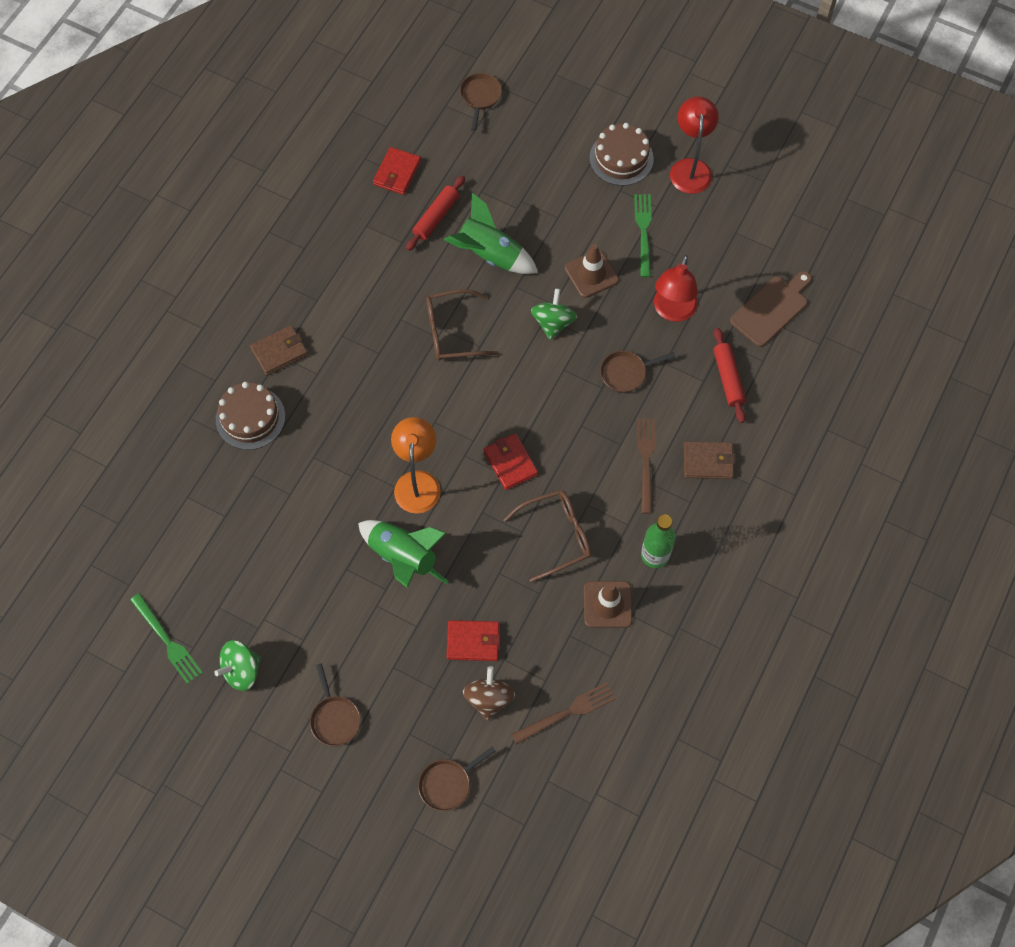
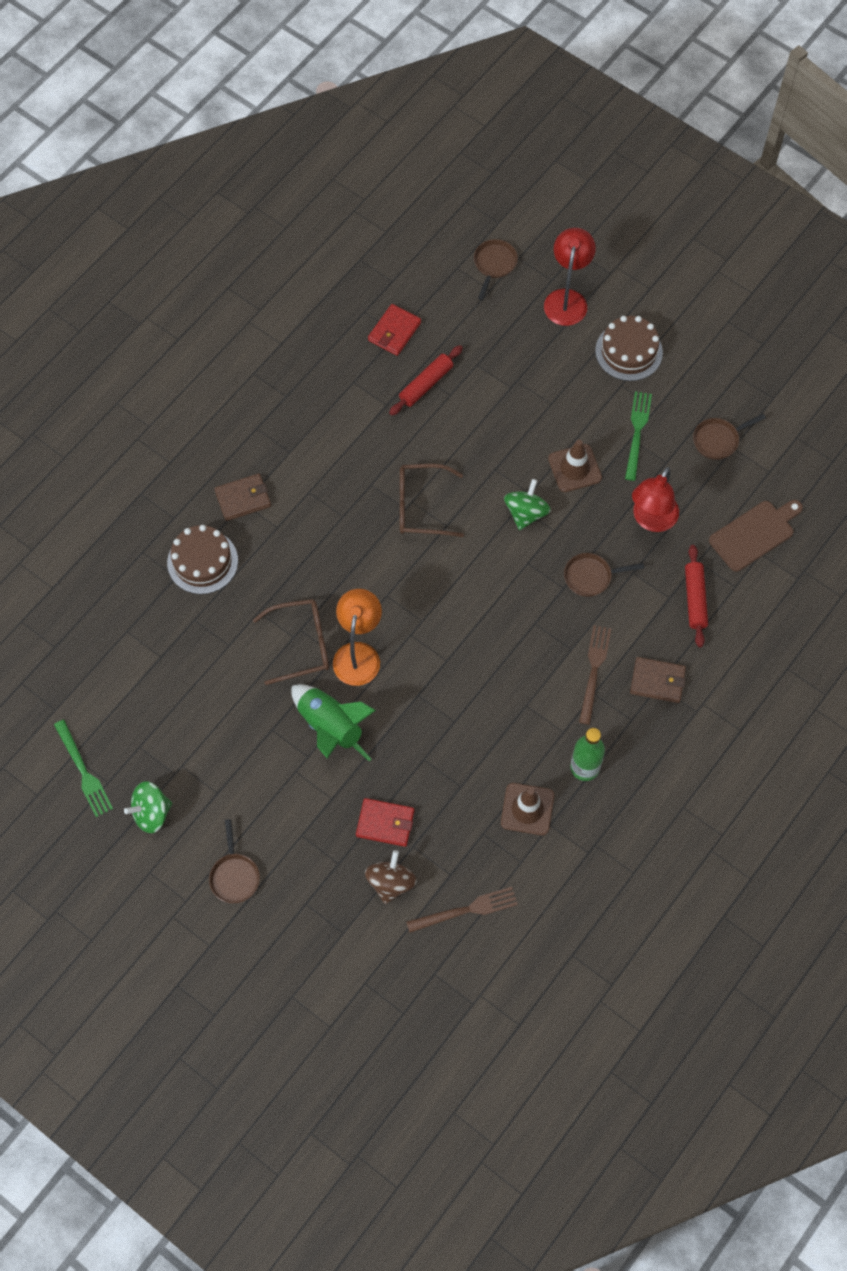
camera: 10 degrees right, 0 degrees up
brown pan [418,747,496,811] -> brown pan moved to [693,414,766,460]
green rocket [444,193,538,274] -> none
red wallet [484,433,538,490] -> none
brown glasses [504,490,591,582] -> brown glasses moved to [253,599,329,685]
red lamp [670,96,719,194] -> red lamp moved to [544,228,596,326]

